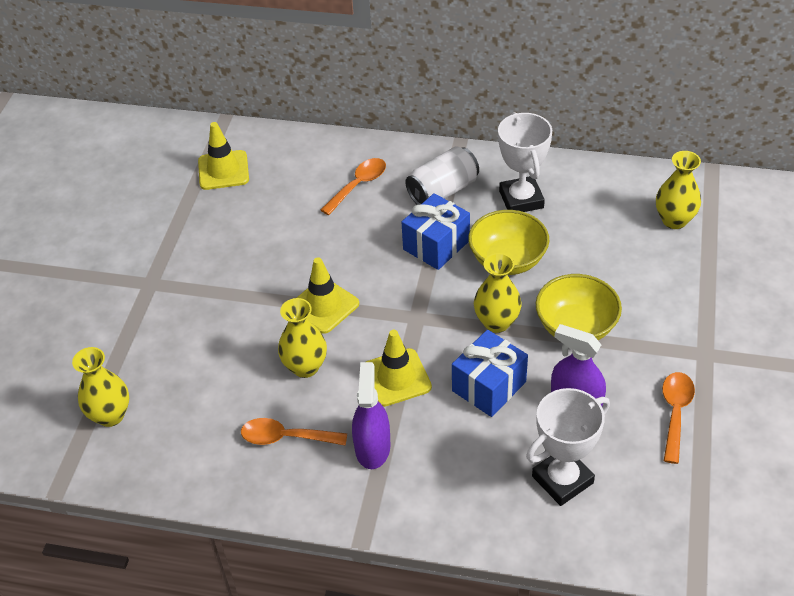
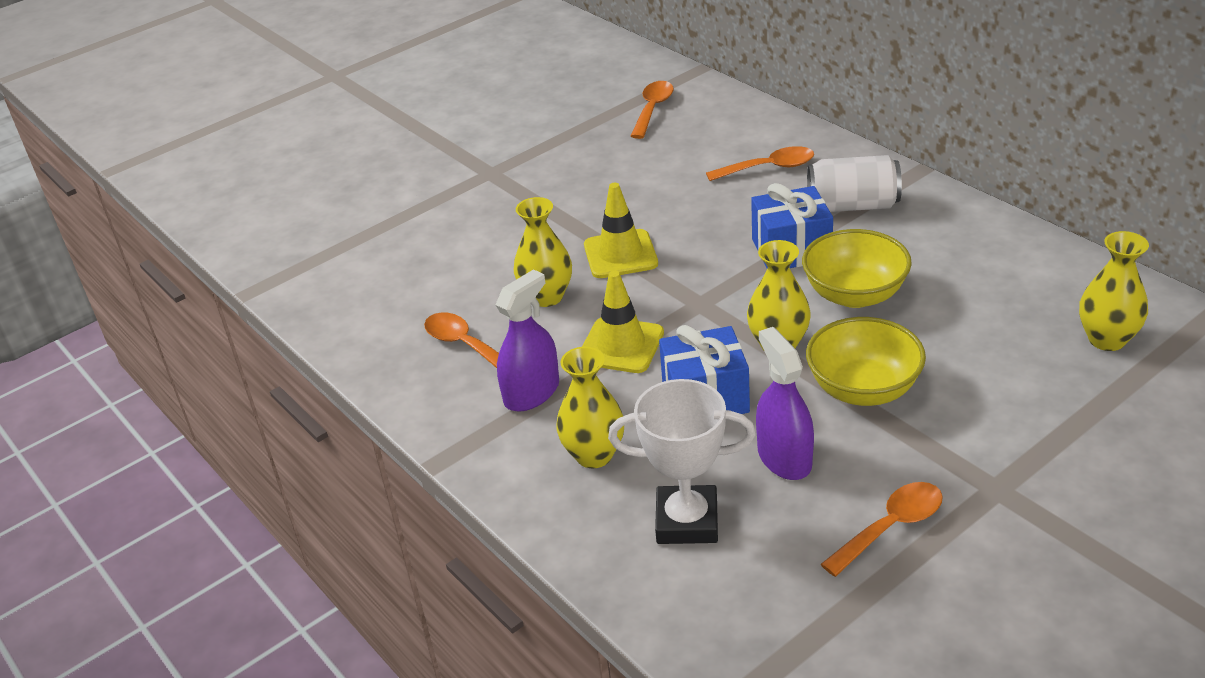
camera: 40 degrees right, 10 degrees down
yellow vase [72,347,129,427] -> yellow vase moved to [556,347,624,468]
yellow traffic cone [198,122,249,190] -> orange spoon [631,81,674,139]
white trophy [498,112,552,212] -> none

